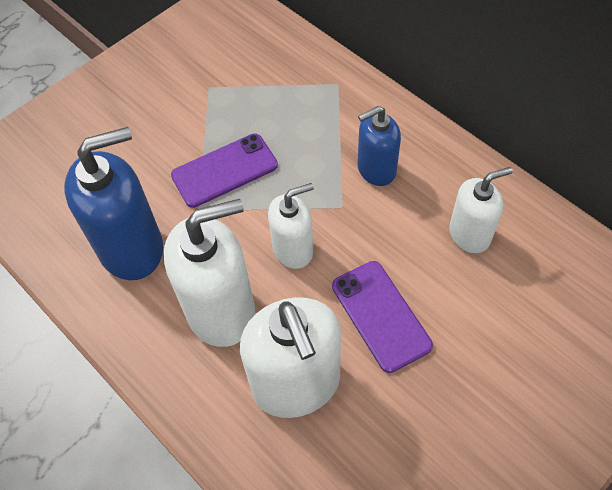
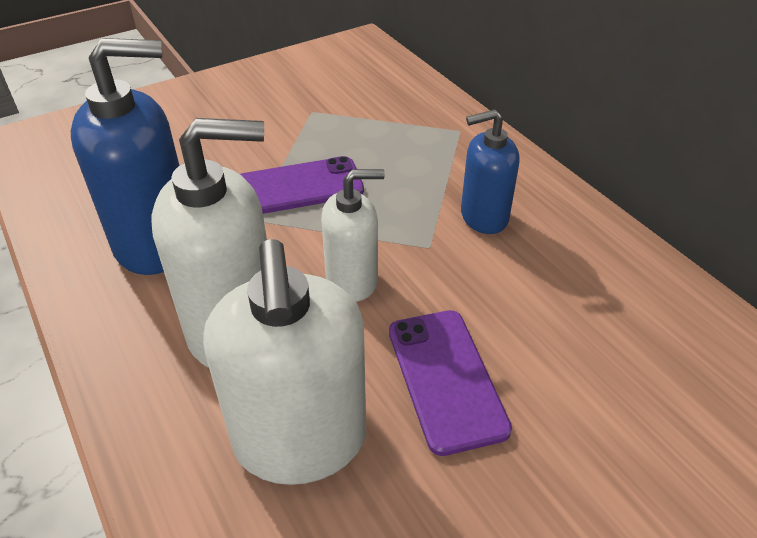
camera: 10 degrees right, 15 degrees down
white soap dispenser [449,167,513,253] -> none

